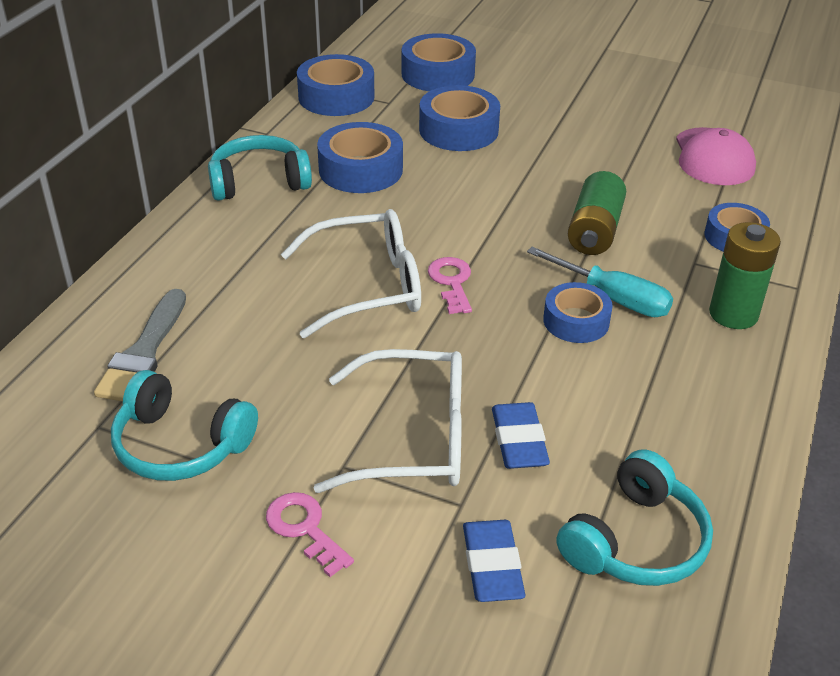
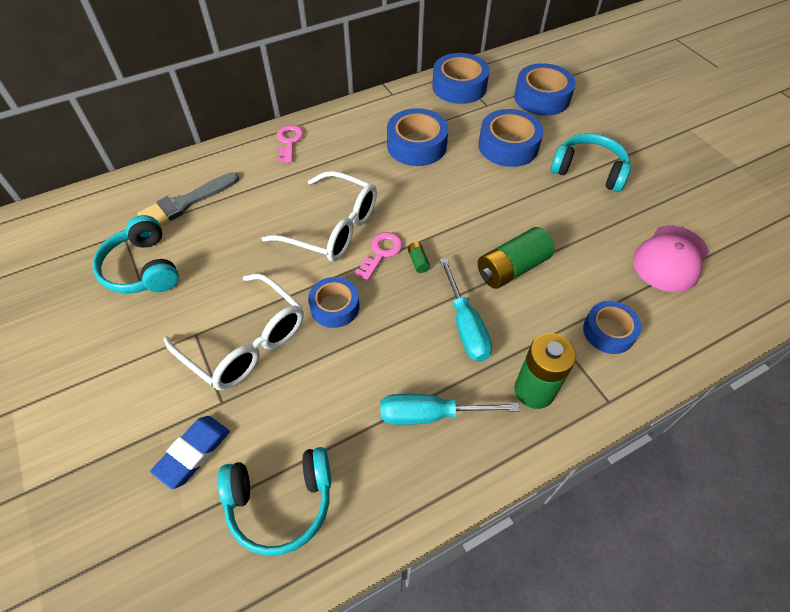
camera: 40 degrees right, 15 degrees up
turquoise headphones [208,135,312,201] -> turquoise headphones moved to [551,133,631,192]
pink key [266,492,354,577] -> pink key moved to [277,125,303,163]
blue eraser [492,402,550,469] -> none
blue tape [543,282,613,343] -> blue tape moved to [308,277,359,328]
none -> turquoise screwdriver [381,394,520,425]
none -> green battery [408,242,430,273]

